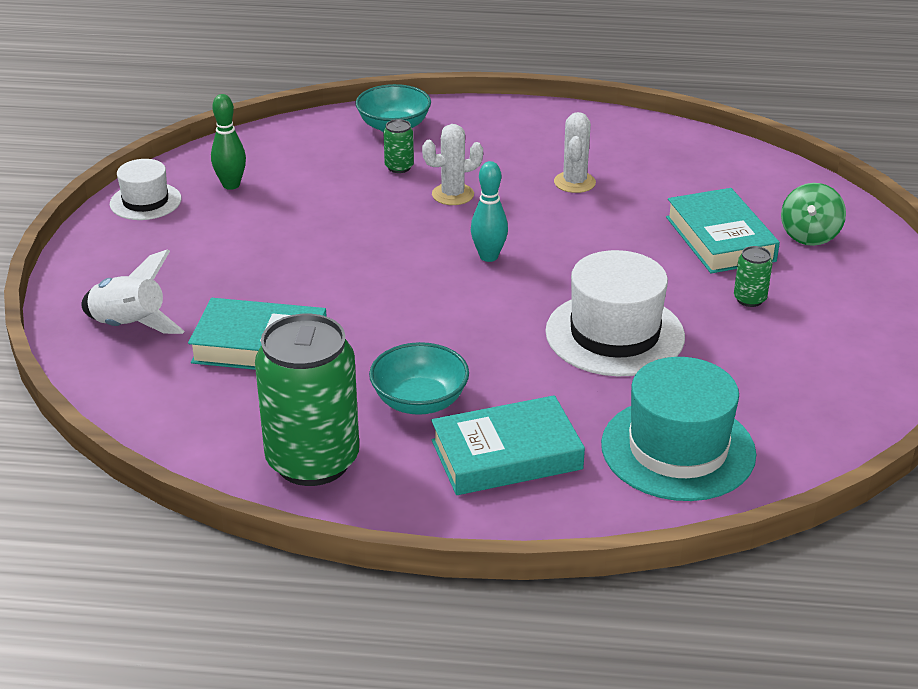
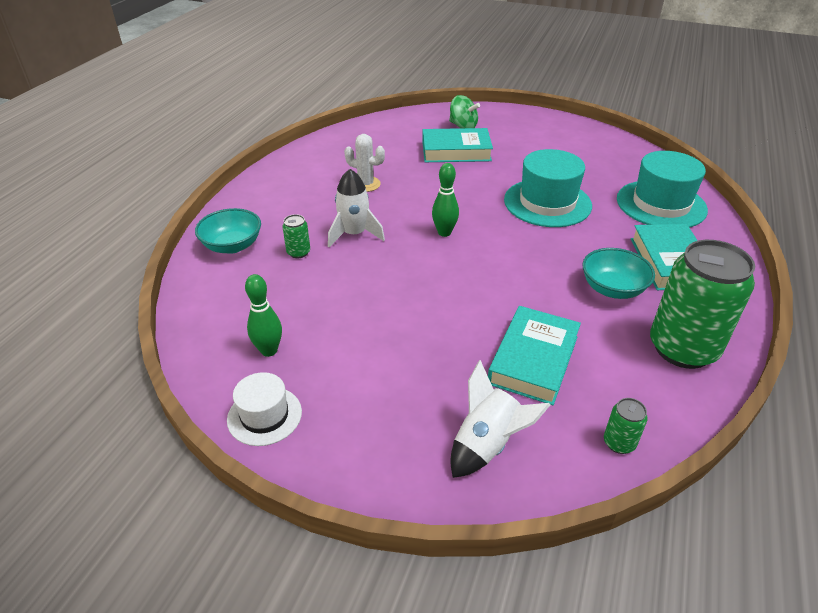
camera: 75 degrees left, 5 degrees up
white cactus [422,124,483,205] -> white rocket [328,169,385,247]
turquoise bowling pin [471,161,508,262] -> green bowling pin [432,163,459,237]
white hat [545,250,685,376] -> turquoise hat [504,149,592,227]
green can [734,246,773,307] -> green can moved to [604,398,648,454]

